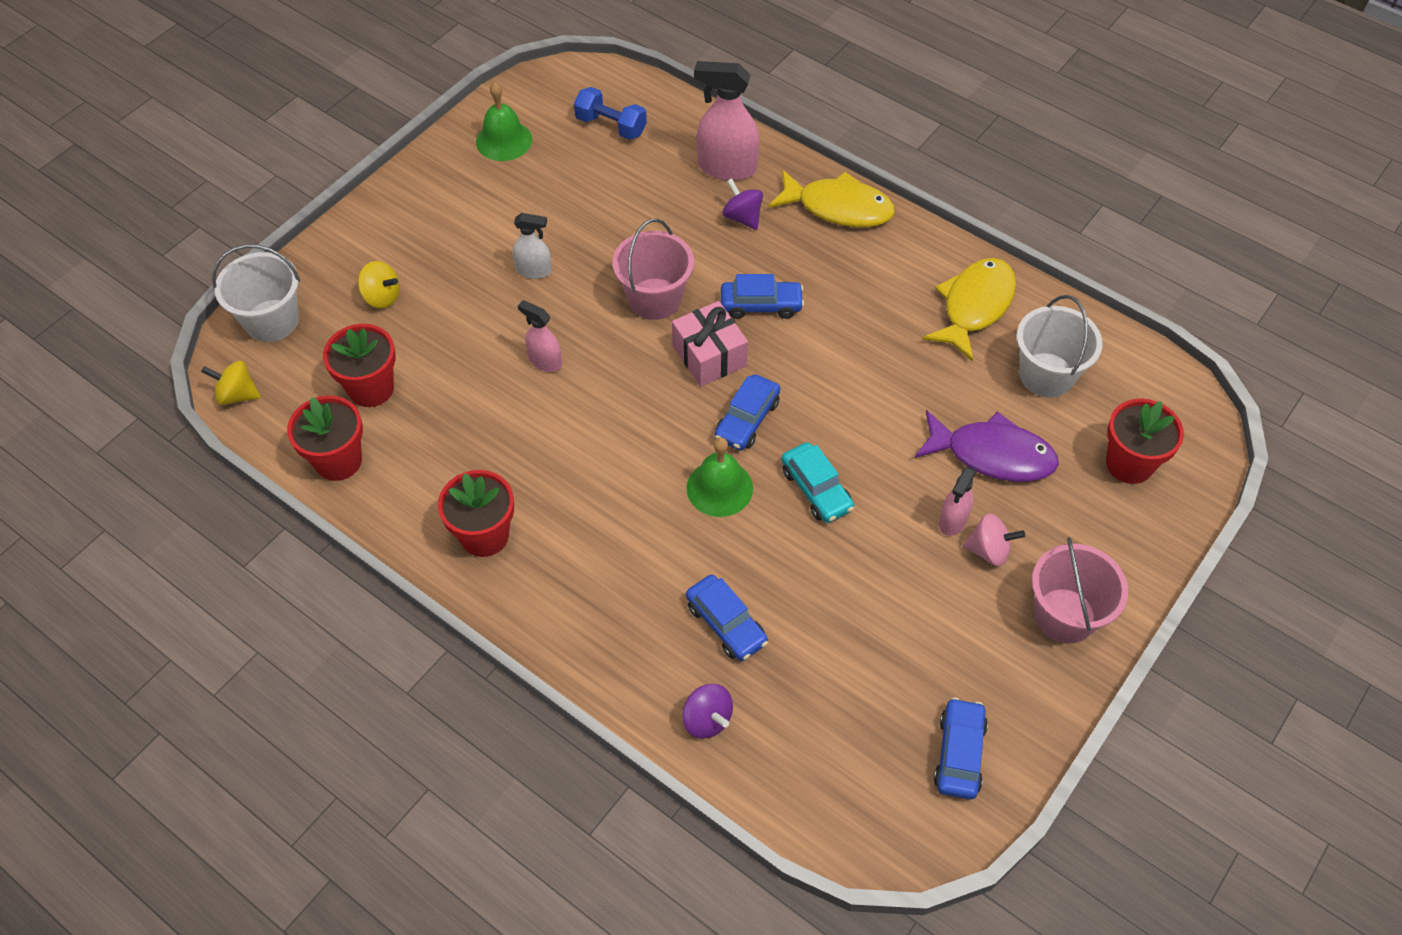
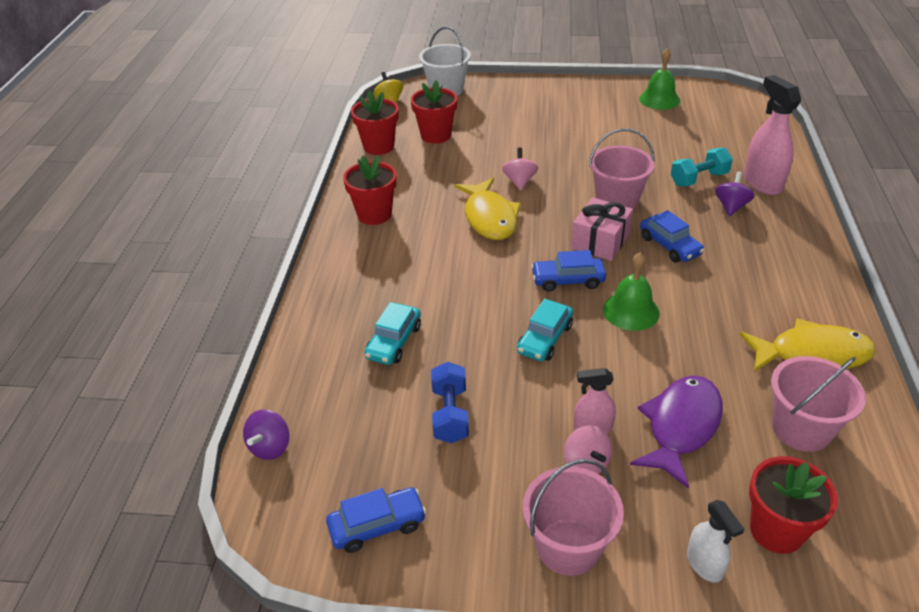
camera: 60 degrees right, 15 degrees down
yellow spinning top [358,261,400,308] -> none
white spray bottle [513,213,552,279] -> white spray bottle moved to [687,500,744,583]
pink spray bottle [518,300,562,372] -> pink spinning top [502,148,538,191]
blue dumbbell [574,87,647,140] -> blue dumbbell moved to [431,362,469,443]
purple spinning top [682,684,733,739] -> purple spinning top moved to [243,409,290,460]
blue car [686,574,768,661] -> turquoise car [364,302,421,365]
green bell [687,437,753,517] -> green bell moved to [603,252,660,331]
yellow fish [768,170,895,227] -> yellow fish moved to [454,178,521,240]
purple fish [915,410,1059,482] -> purple fish turned 135 degrees counterclockwise [630,376,723,489]
white bucket [1017,295,1102,398] -> pink bucket [771,356,866,452]
none -> turquoise dumbbell [671,148,733,186]

